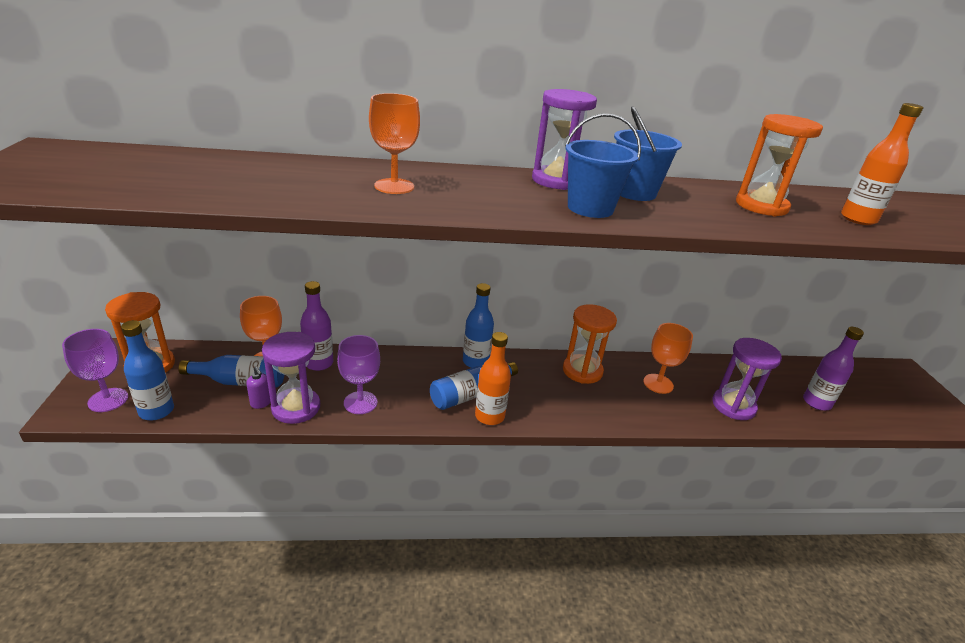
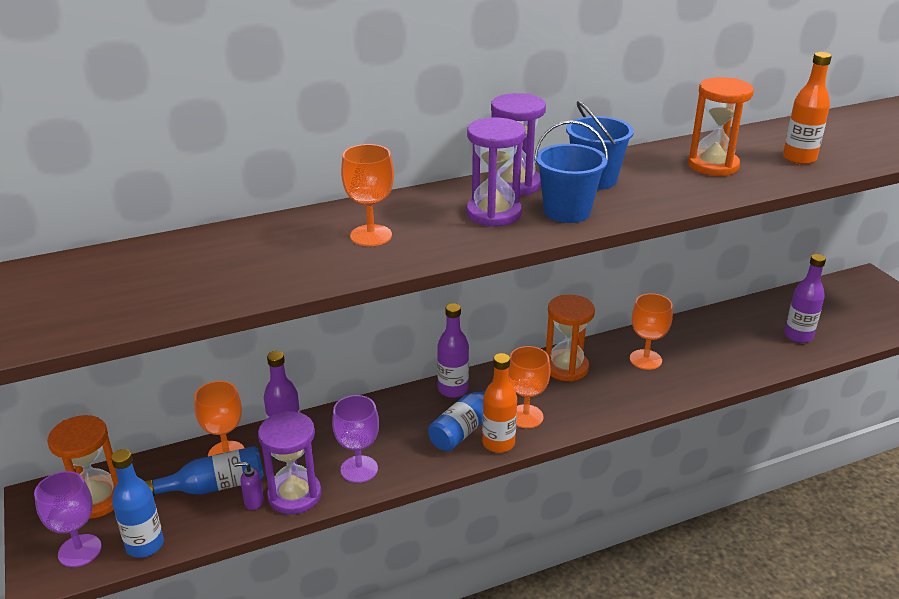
camera: 15 degrees left, 0 degrees up
purple soap dispenser [246,367,271,409] -> purple soap dispenser turned 150 degrees clockwise [234,462,264,510]
blue bottle [463,283,494,368] -> purple bottle [437,303,469,398]
purple hourglass [712,338,782,420] -> purple hourglass moved to [466,118,526,227]
none -> orange goblet [509,346,551,428]

